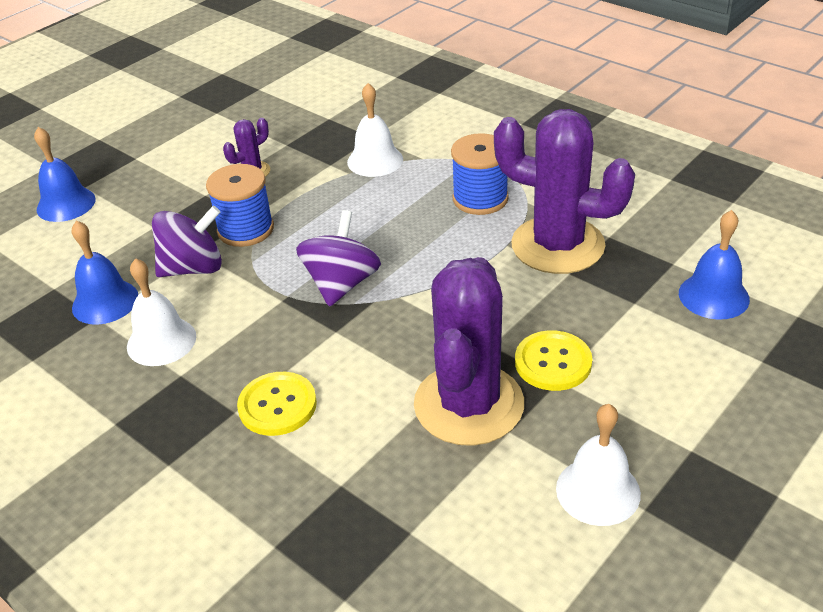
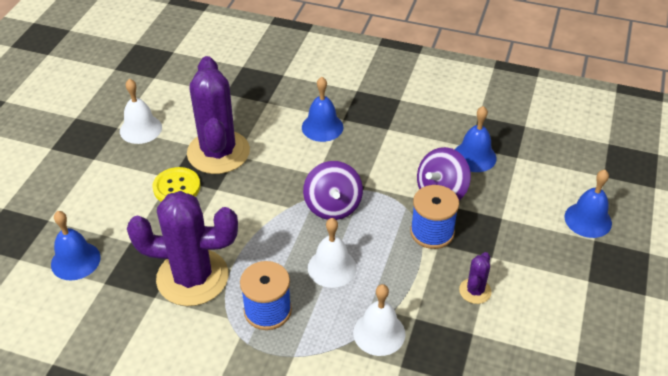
camera: 155 degrees right, 5 degrees up
white bell [127,258,196,366] -> white bell moved to [308,218,357,288]
yellow button [237,372,317,436] -> blue bell [302,77,343,142]

